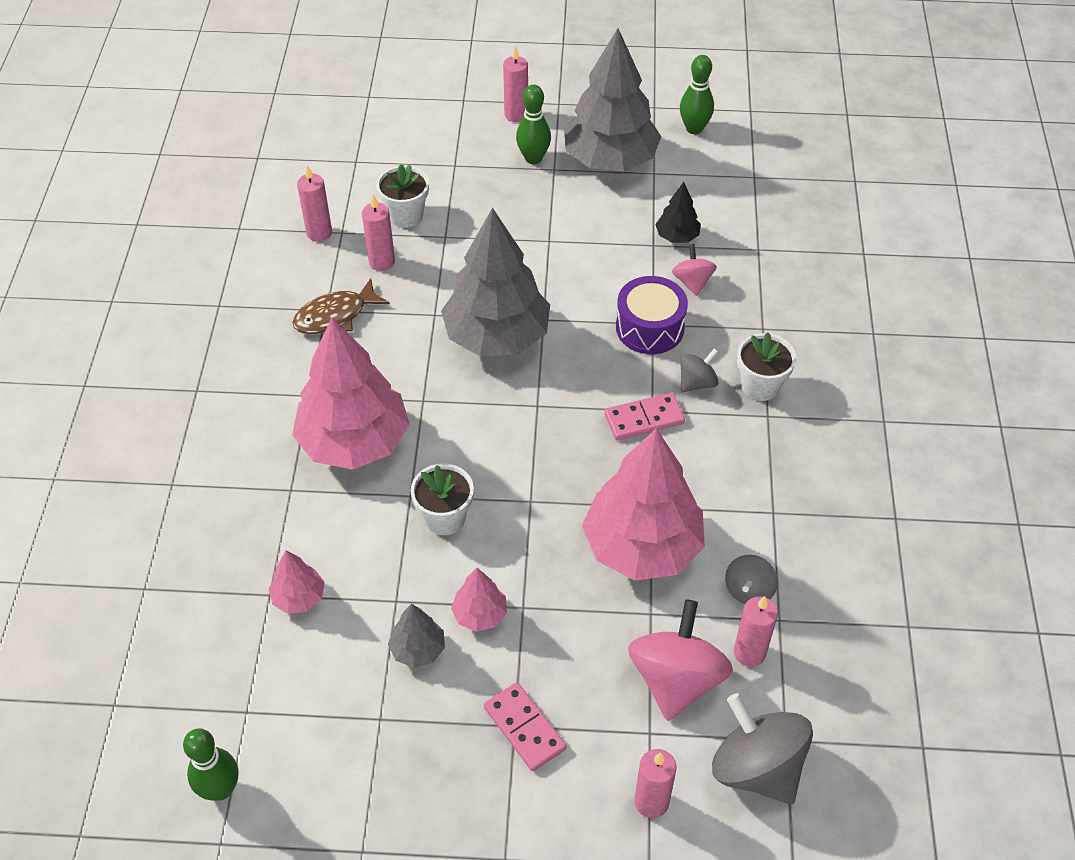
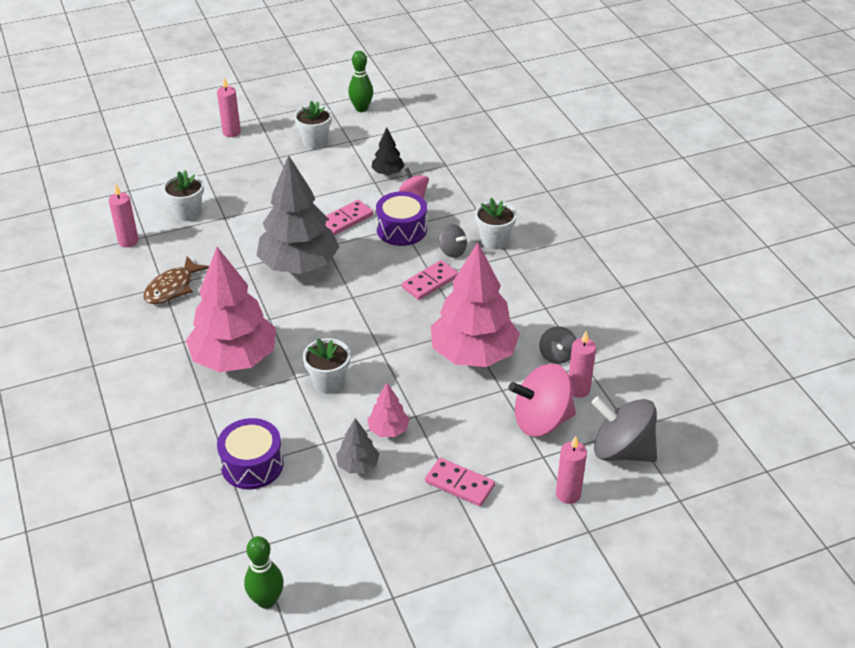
camera: 25 degrees left, 10 degrees down
pink tree [269,550,325,614] -> purple drum [217,418,284,489]
pink candle [362,195,395,271] -> none
green bowling pin [516,85,551,164] -> none
grey tree [564,28,662,171] -> white flower pot [294,101,332,149]
pink spinning top [628,599,733,721] -> pink spinning top turned 90 degrees counterclockwise [508,364,576,437]
grey spinning top [680,348,719,393] -> grey spinning top turned 105 degrees clockwise [439,224,467,258]
none -> pink domino [326,200,373,235]

